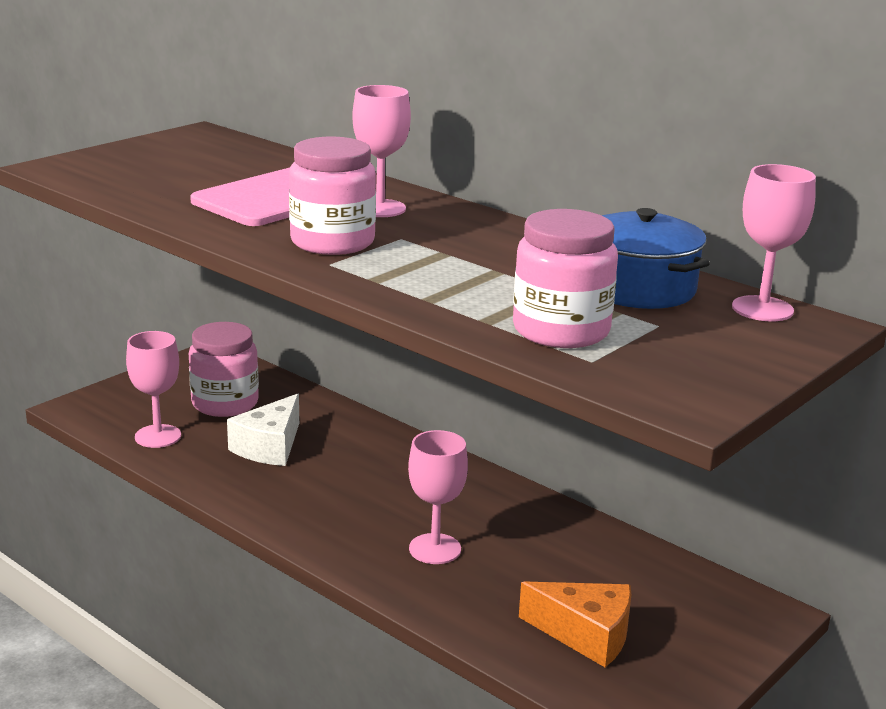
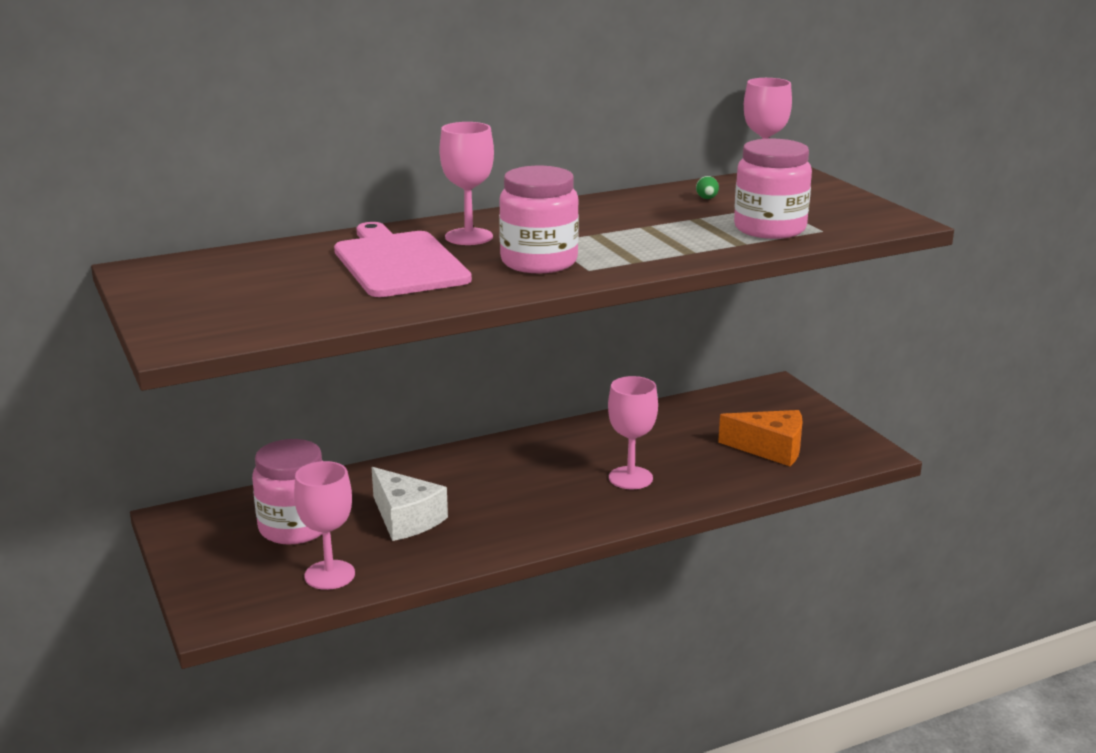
camera: 65 degrees left, 0 degrees up
orange cheese [519,581,631,667] -> orange cheese turned 60 degrees clockwise [718,410,803,466]
blue pot [602,208,710,309] -> green egg [696,176,719,199]

